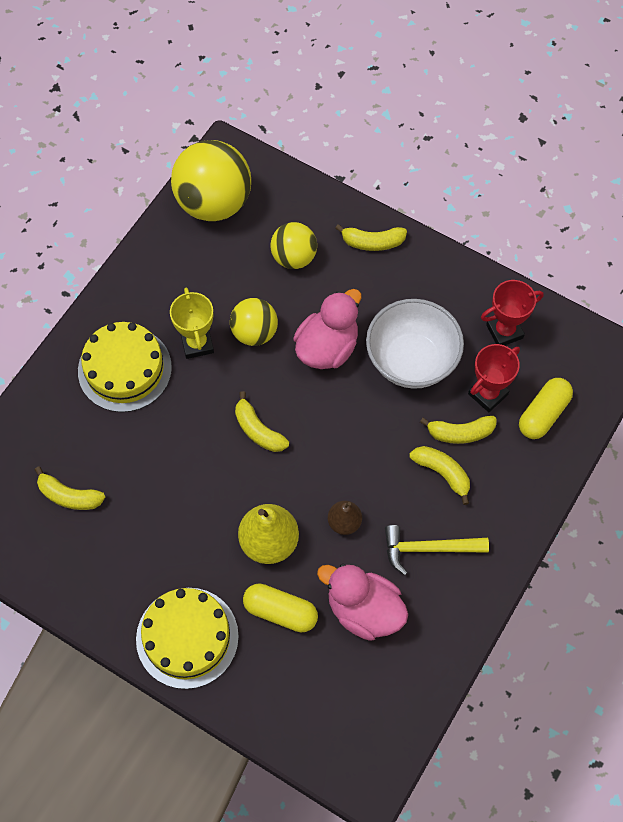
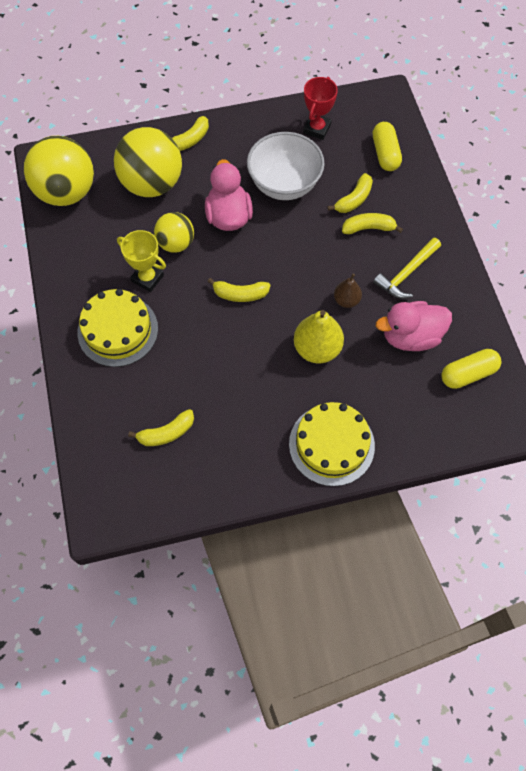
camera: 45 degrees left, 0 degrees up
yellow capsule [243,583,318,633] -> yellow capsule moved to [441,349,502,389]
yellow ball [270,222,317,269] -> yellow ball [114,127,182,197], size x1.73
red trophy [468,344,520,412] -> none

